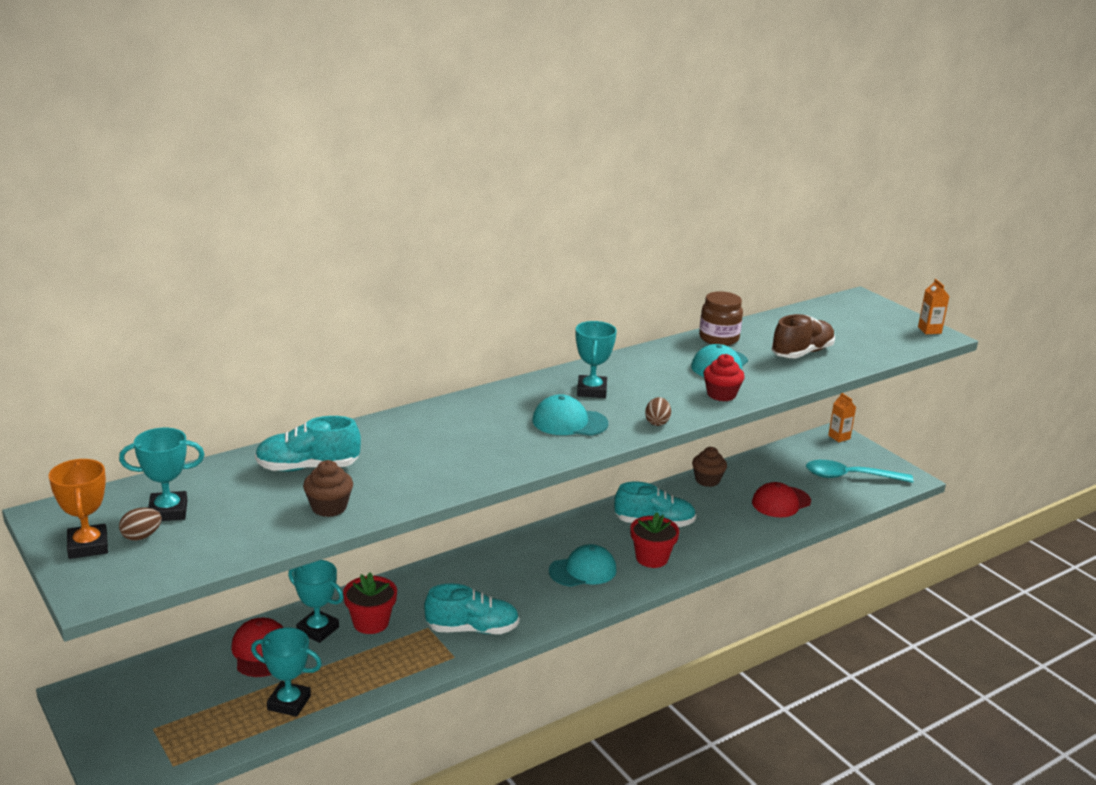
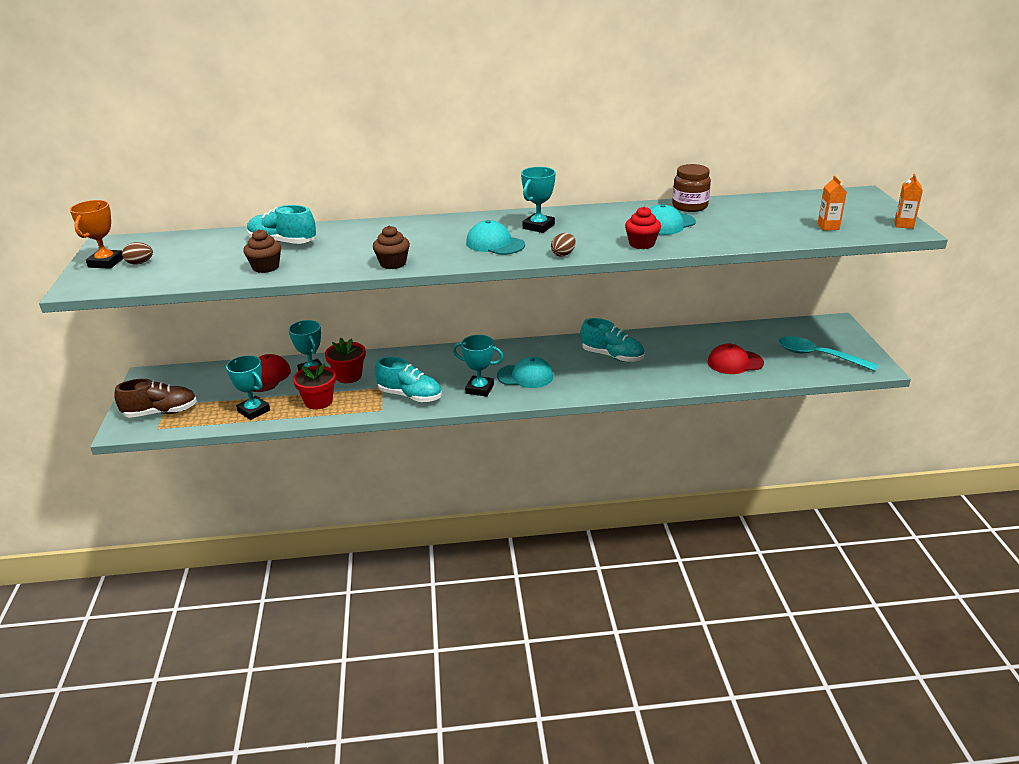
camera: 30 degrees right, 5 degrees up
turquoise trophy [119,428,205,521] -> turquoise trophy moved to [453,335,504,397]
red flower pot [630,512,679,568] -> red flower pot moved to [293,363,336,410]
brown cupcake [692,447,727,487] -> brown cupcake moved to [373,225,410,269]
brown shoe [772,314,835,358] -> brown shoe moved to [114,379,197,418]
orange carton [828,393,856,442] -> orange carton moved to [818,176,847,231]

